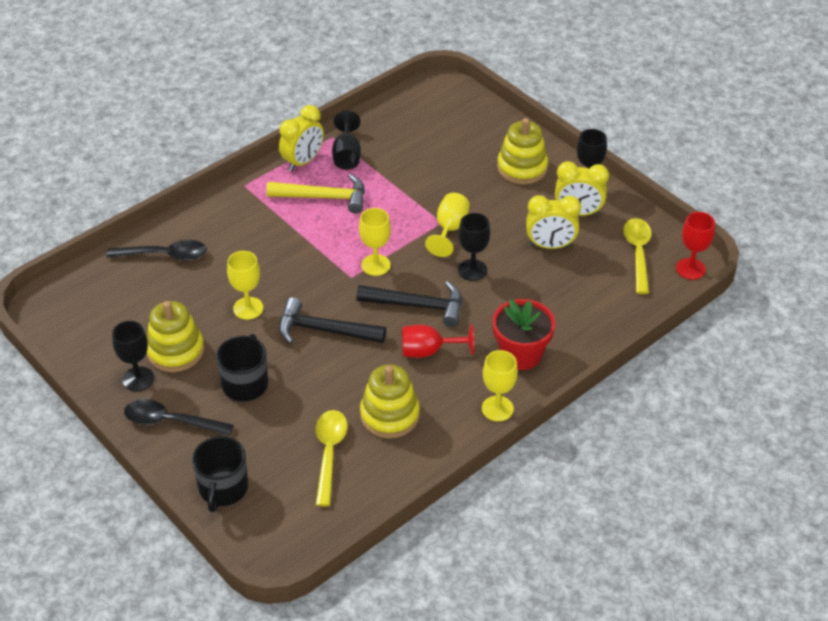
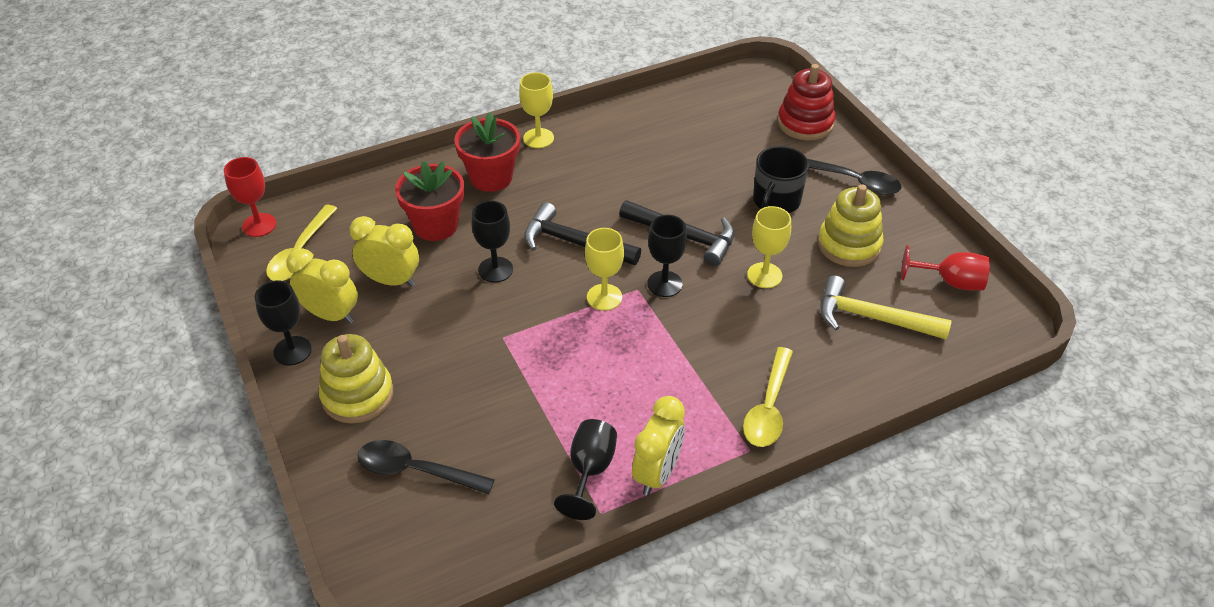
camera: 165 degrees left, 0 degrees up
black spoon [106,240,207,261] -> black spoon moved to [358,440,495,494]
black goblet [112,321,154,391] -> black goblet moved to [647,215,687,297]
black mug [192,436,248,512] -> red stacking toy [778,64,836,141]
yellow hammer [266,174,365,214] -> yellow hammer moved to [820,276,952,339]
yellow clock [279,105,324,171] -> yellow clock turned 150 degrees clockwise [632,396,685,496]
yellow spoon [316,410,348,507] -> yellow spoon moved to [743,347,793,447]
yellow stacking toy [360,365,420,438] -> none
red goblet [402,324,474,358] -> red goblet moved to [901,245,990,290]
yellow goblet [425,193,470,257] -> none
none -> red flower pot [395,161,464,241]

